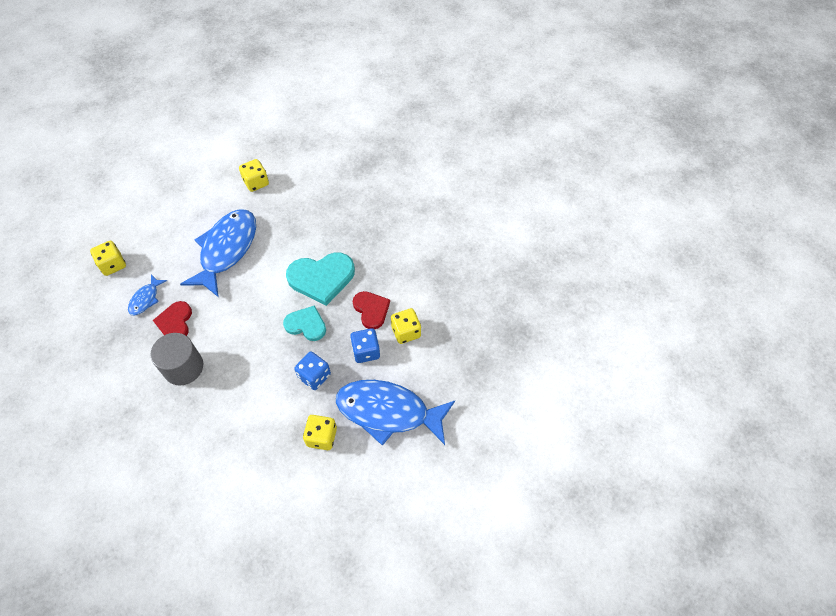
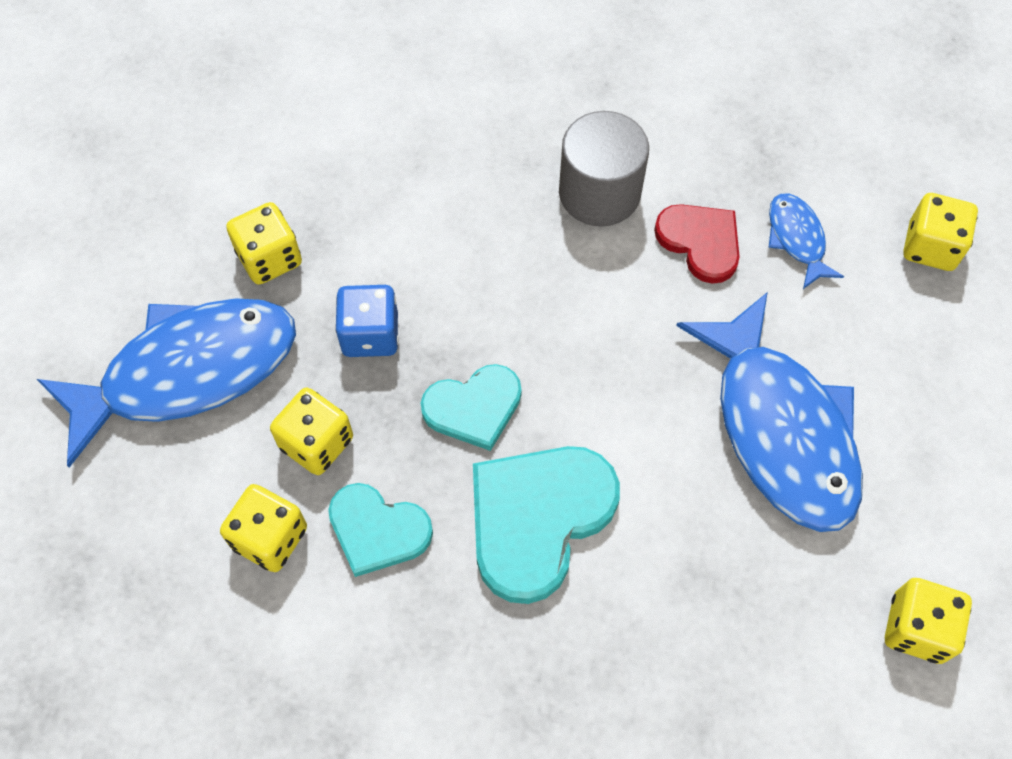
camera: 140 degrees right, 5 degrees up
blue dice [350,328,380,363] -> yellow dice [270,387,353,475]
red heart [353,291,390,329] -> turquoise heart [328,483,433,577]

